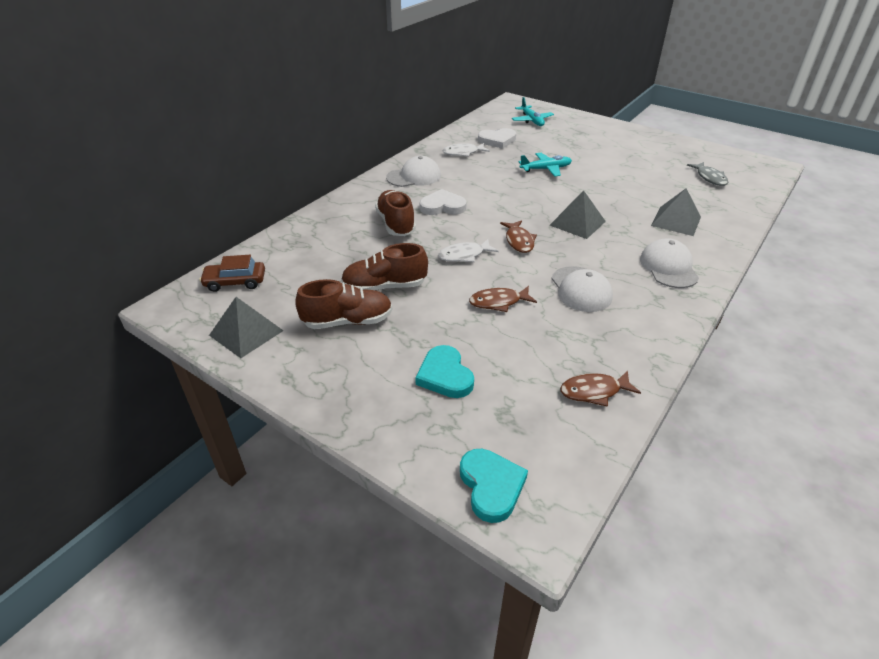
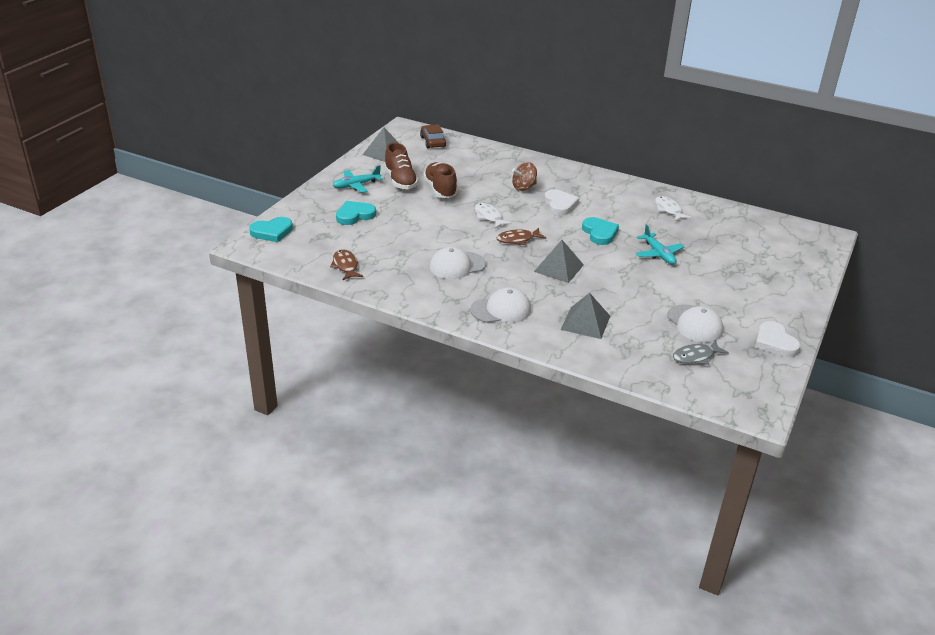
camera: 80 degrees right, 5 degrees down
brown shoe [375,190,416,236] -> brown spinning top [512,162,537,191]
white cap [386,156,441,187] -> white cap moved to [667,305,723,342]
brown fish [469,286,537,312] -> none
white heart [478,128,516,149] -> white heart moved to [755,321,800,357]
turquoise plane [512,97,554,126] -> turquoise plane moved to [332,165,383,193]
none -> turquoise heart [582,217,619,245]

